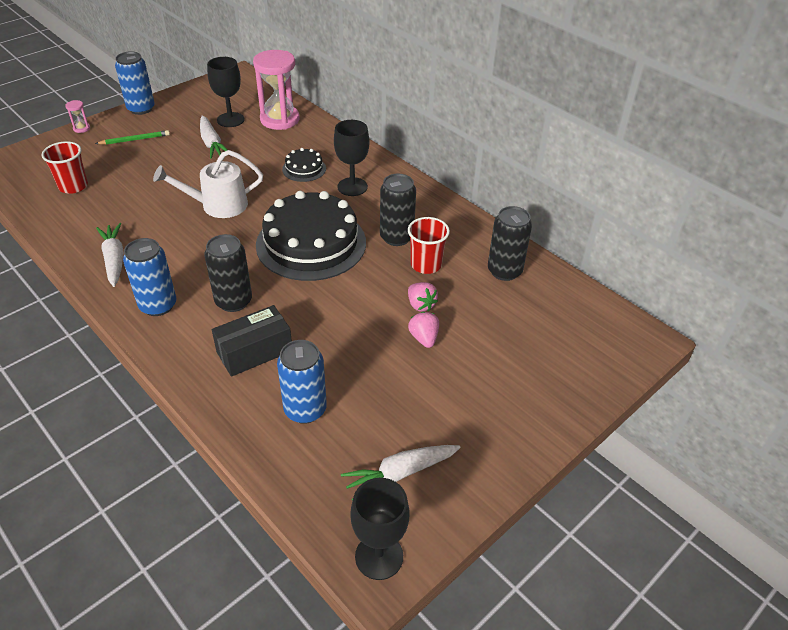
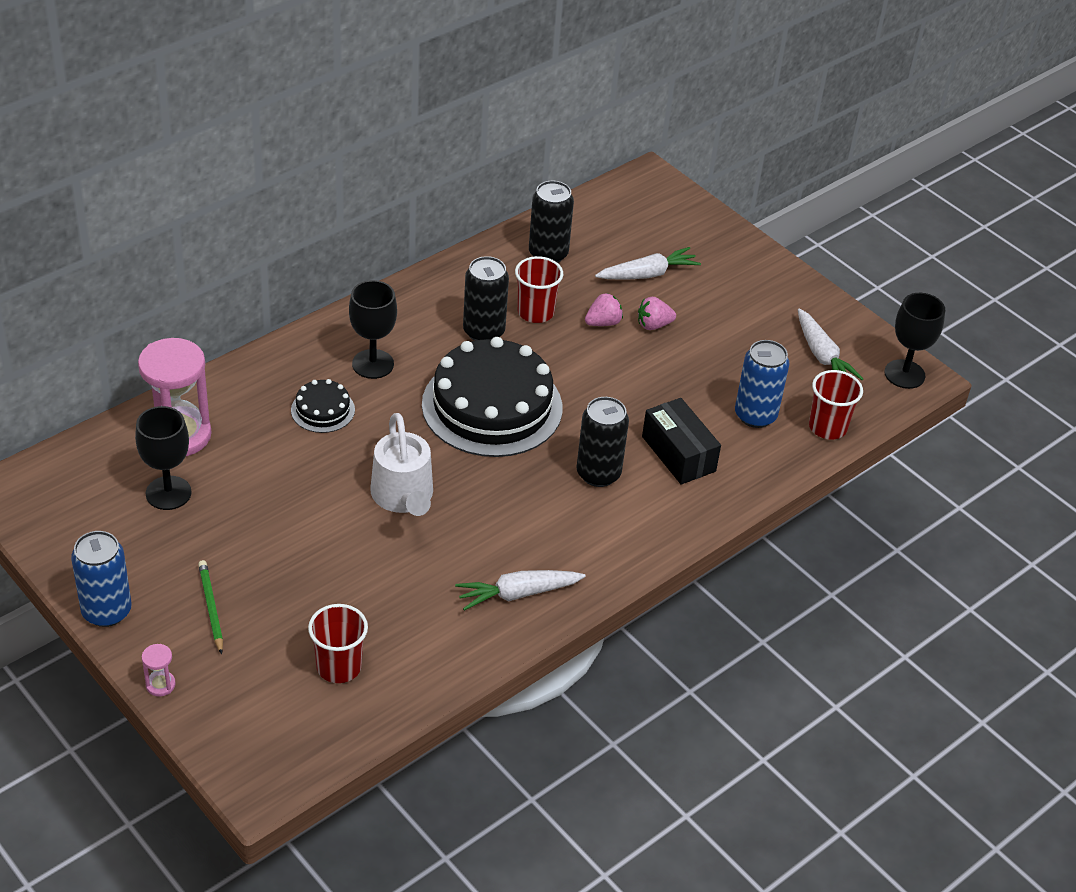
camera: 90 degrees left, 0 degrees up
blue can [123,238,176,316] -> none
white carrot [200,116,227,159] -> white carrot moved to [595,247,701,280]
none -> red cup [809,370,863,440]

